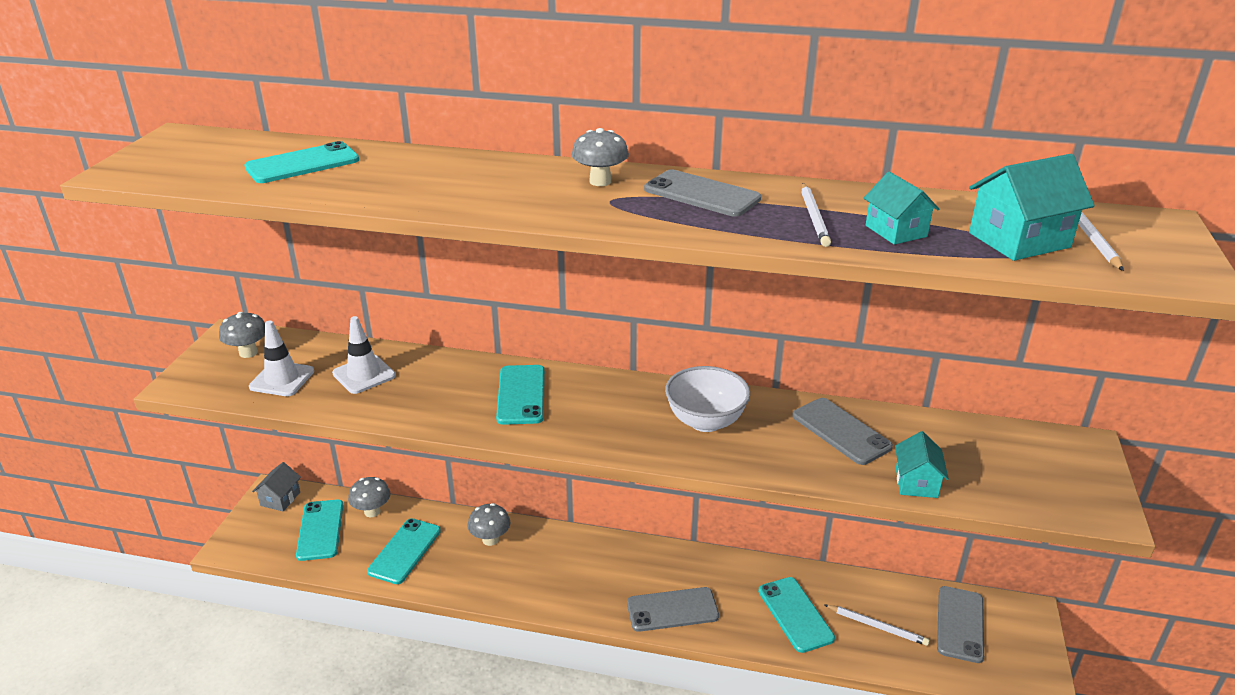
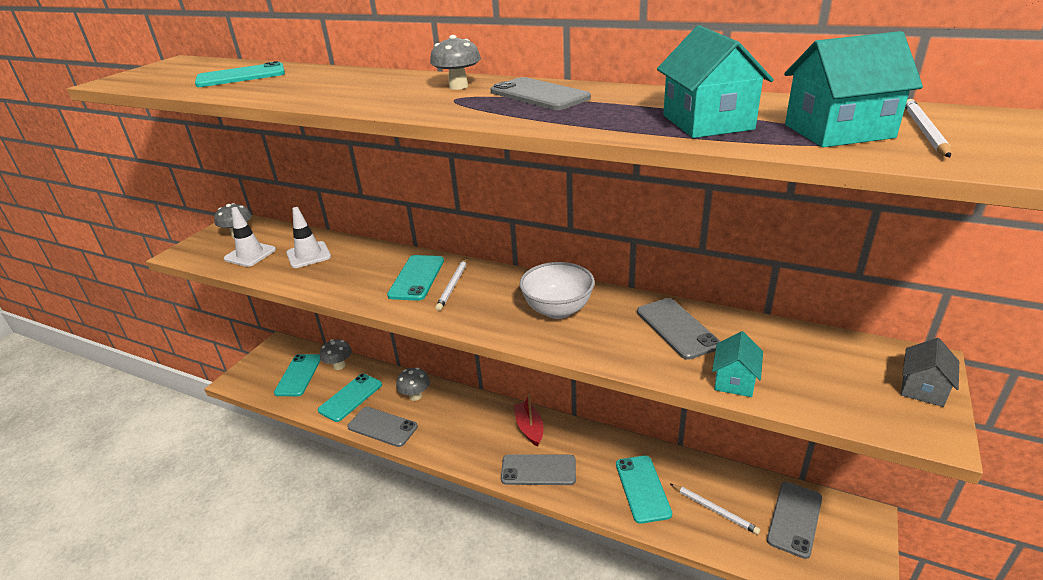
camera: 15 degrees right, 0 degrees up
grey house [252,462,301,511] -> grey house moved to [901,338,959,407]
white pencil [801,183,831,247] -> white pencil moved to [435,258,467,311]
turquoise house [864,171,939,245] -> turquoise house [657,25,774,138], size x1.55
none -> grey phone [347,407,418,447]
none -> red boat [514,394,544,447]

